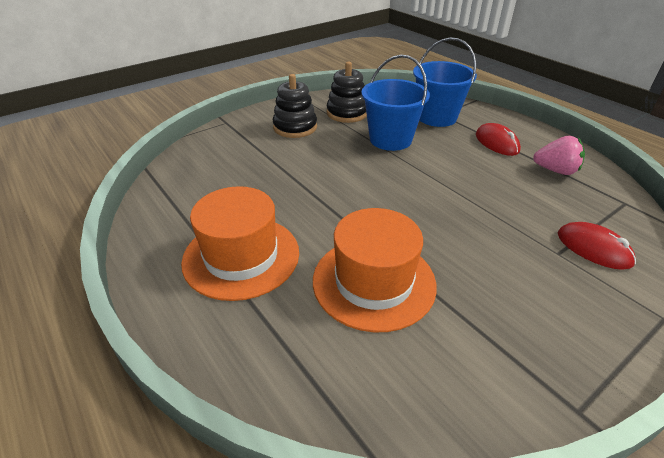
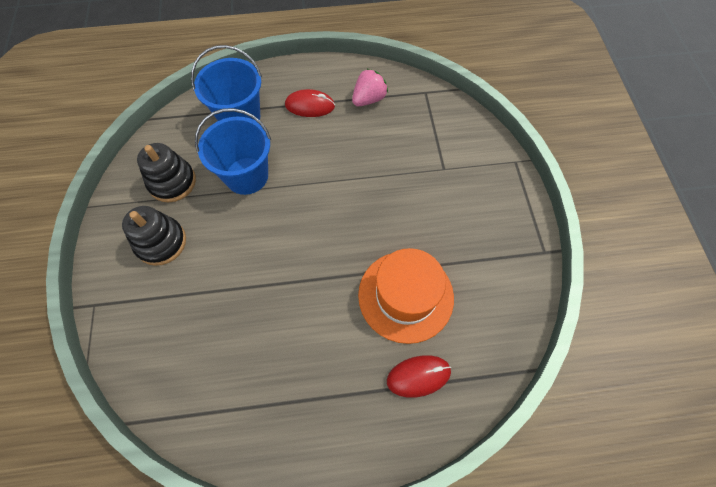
camera: 60 degrees left, 25 degrees up
orange hat [181,186,299,301] -> none
red mouse [558,222,636,270] -> red mouse moved to [387,355,451,398]

